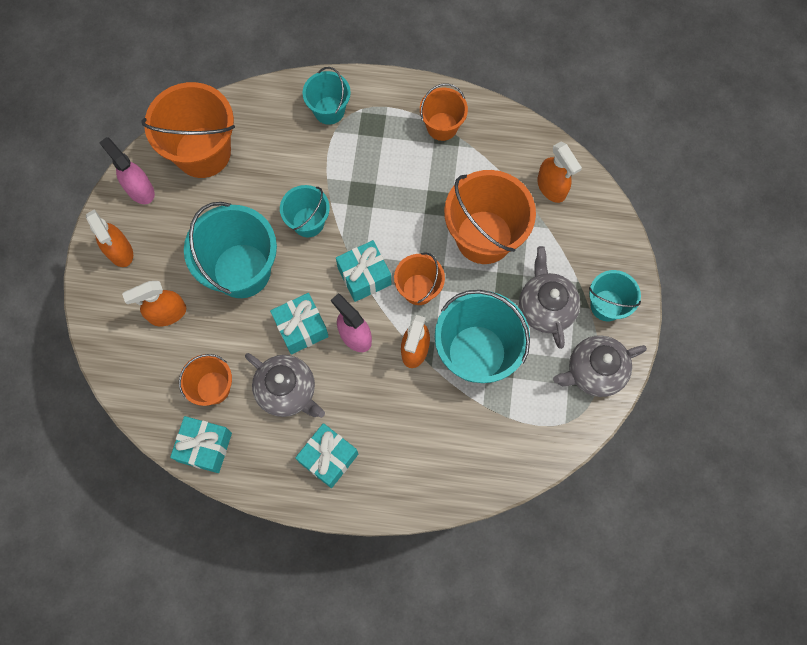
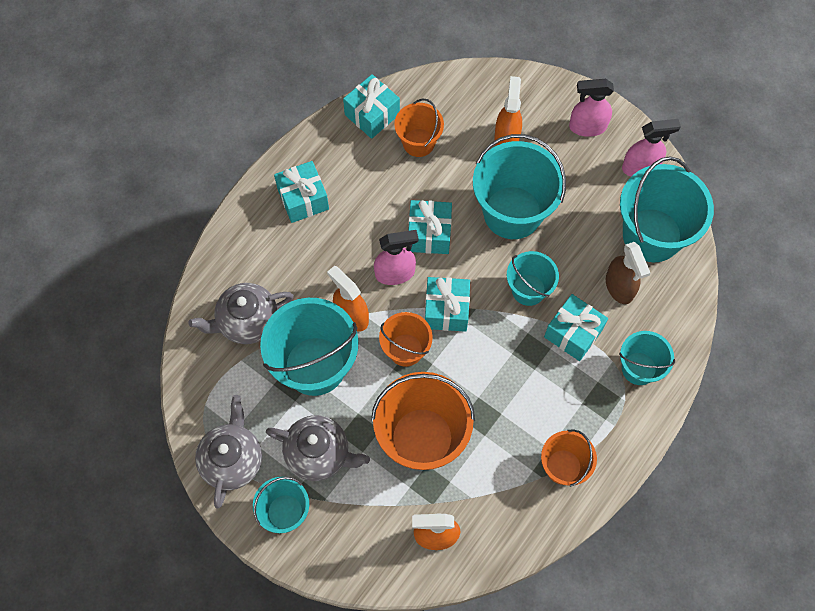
camera: 120 degrees right, 5 degrees down
orange spray bottle [86,209,133,267] -> pink spray bottle [569,79,614,137]
orange bucket [141,82,235,178] -> turquoise bucket [620,157,714,262]
grey teapot [245,353,325,418] -> grey teapot moved to [189,283,294,344]
none -> turquoise gift [544,294,608,361]
none -> brown spray bottle [606,242,650,304]

